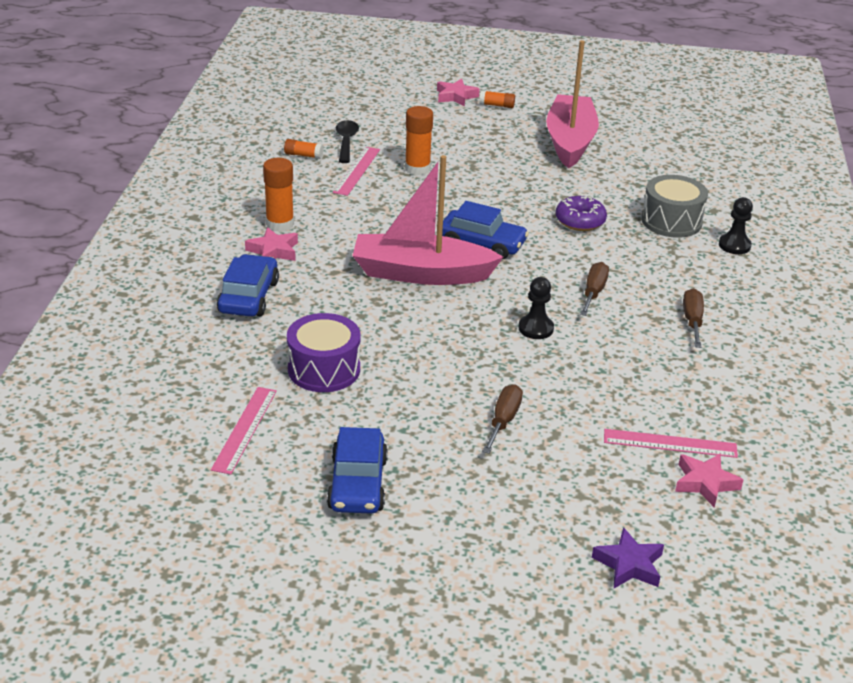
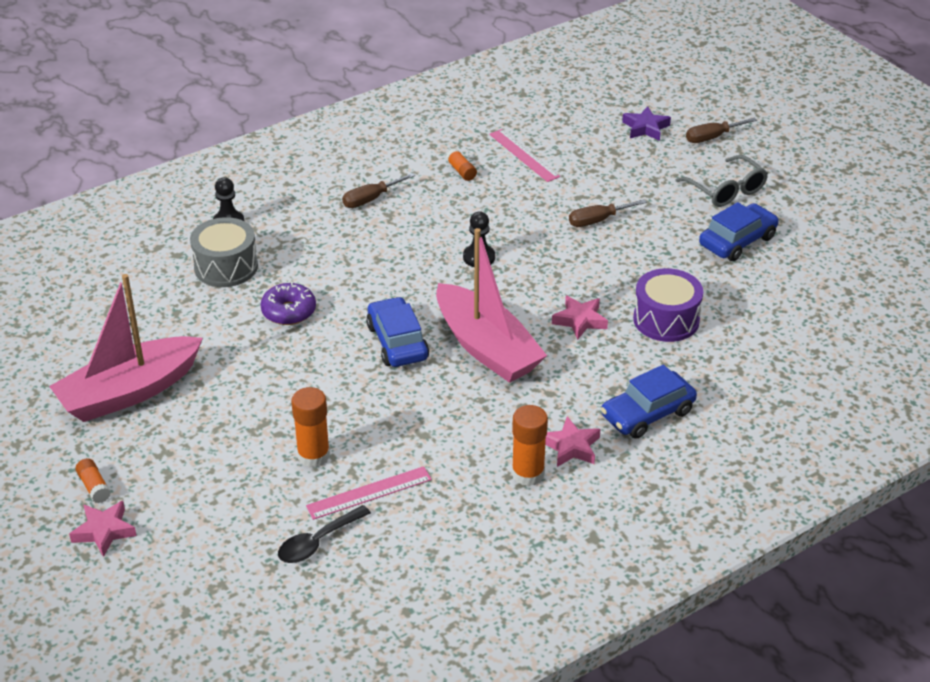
camera: 130 degrees left, 5 degrees up
pink ruler [211,387,277,475] -> none
orange glue stick [284,139,324,159] -> orange glue stick moved to [446,149,477,181]
brown screwdriver [580,262,609,316] -> brown screwdriver moved to [686,117,757,143]
pink star [675,453,743,508] -> pink star moved to [552,295,608,340]
none -> grey glasses [675,155,768,207]

